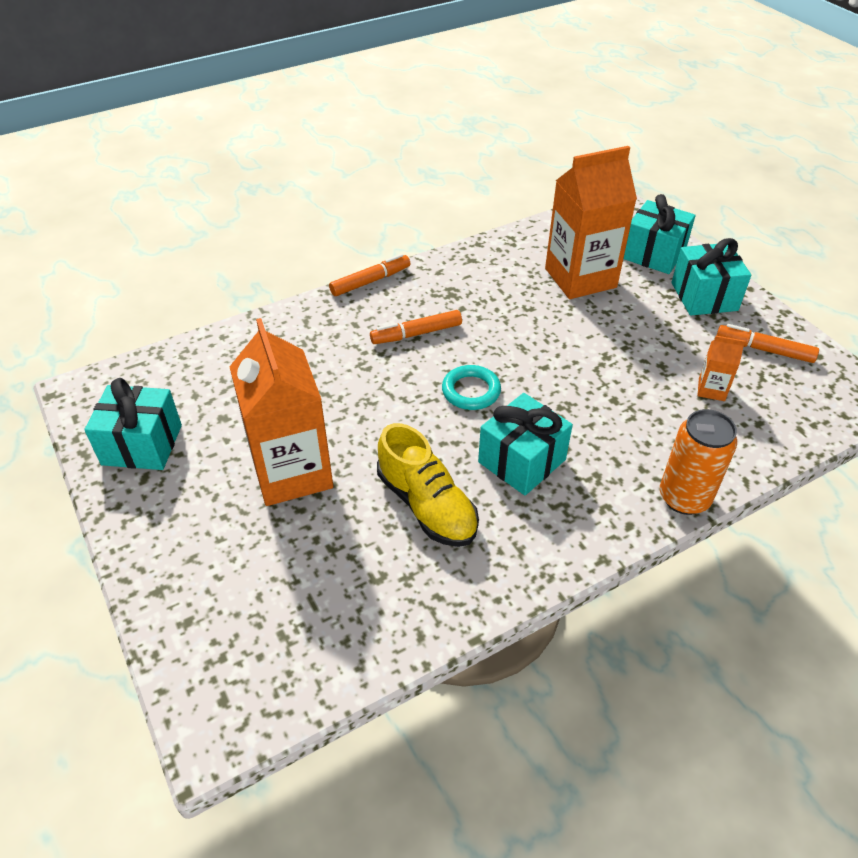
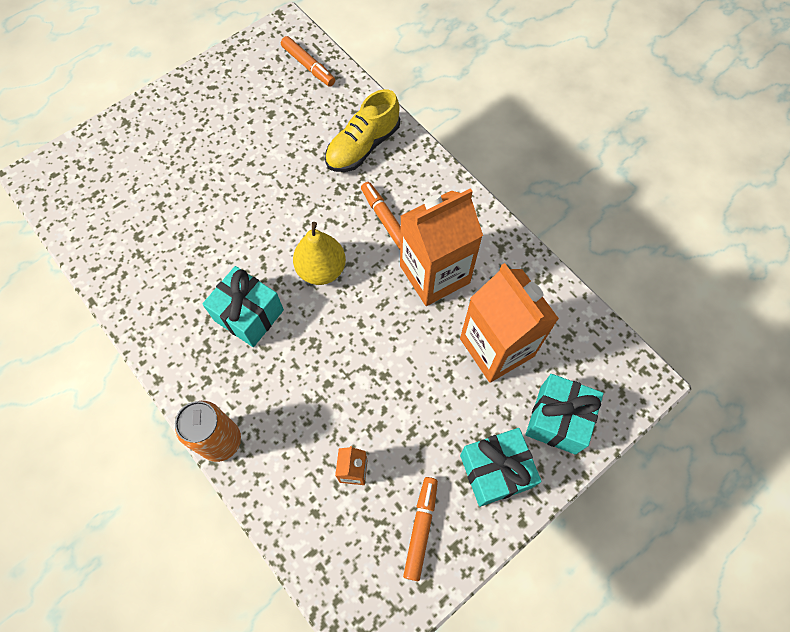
camera: 80 degrees right, 20 degrees up
turquoise gift [84,378,182,470] -> none
orange carton [230,318,333,506] -> orange carton moved to [400,188,483,306]
orange marker [329,254,410,296] -> orange marker moved to [281,36,335,87]
yellow shoe [377,423,479,547] -> yellow shoe moved to [325,89,400,172]
turquoise ring [442,365,501,410] -> yellow pear [293,222,346,285]

